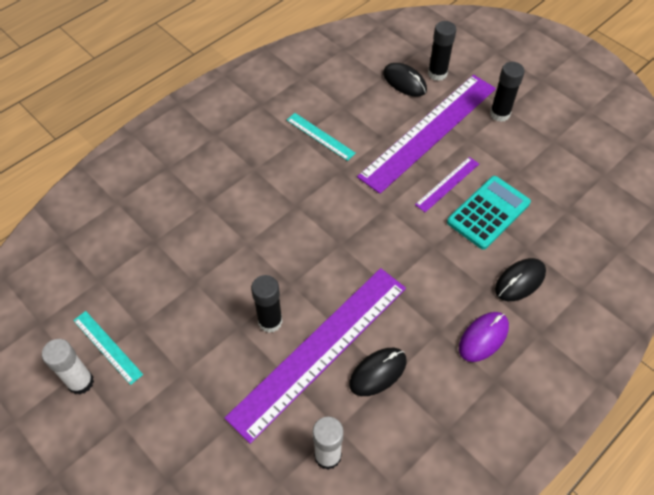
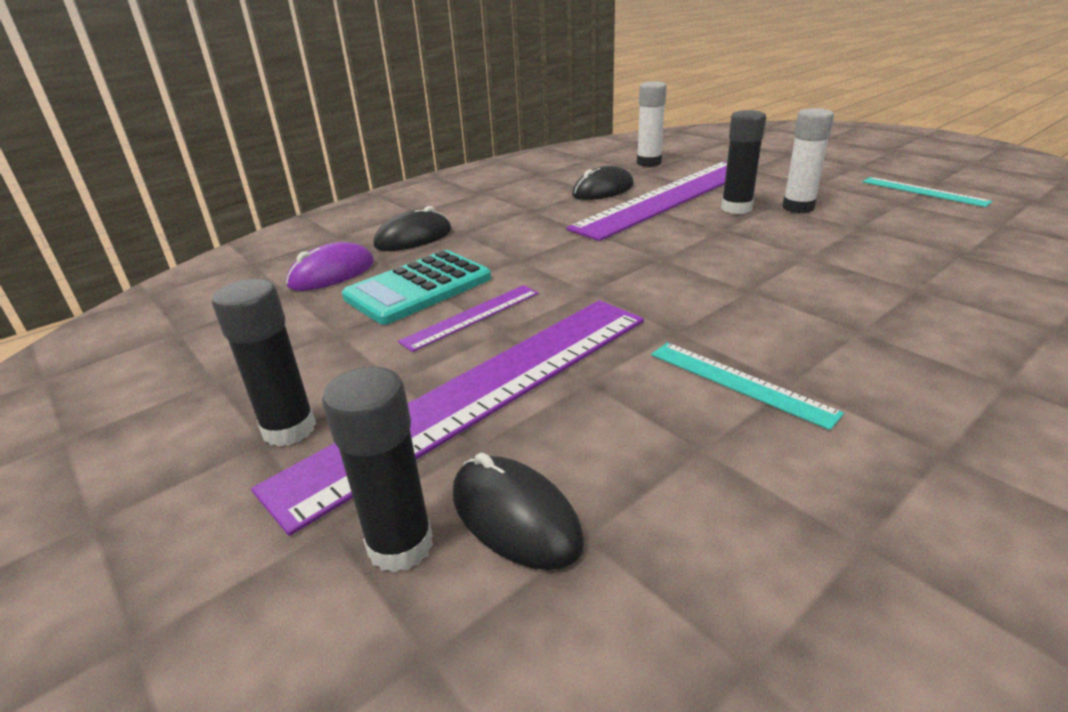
camera: 175 degrees left, 25 degrees down
white glue stick [42,339,94,395] -> white glue stick moved to [782,108,834,213]
purple mouse [459,312,509,362] -> purple mouse moved to [286,242,374,291]

